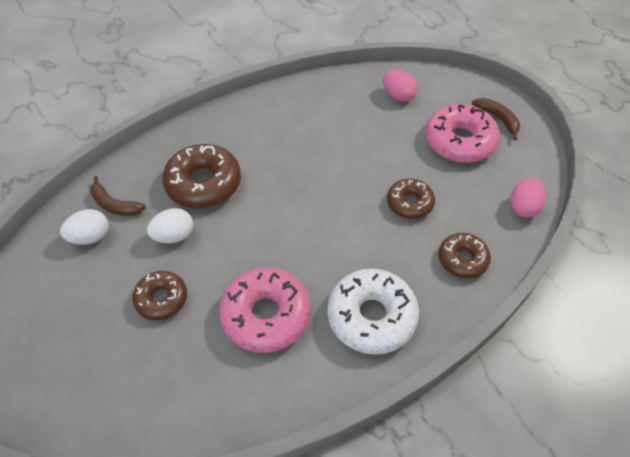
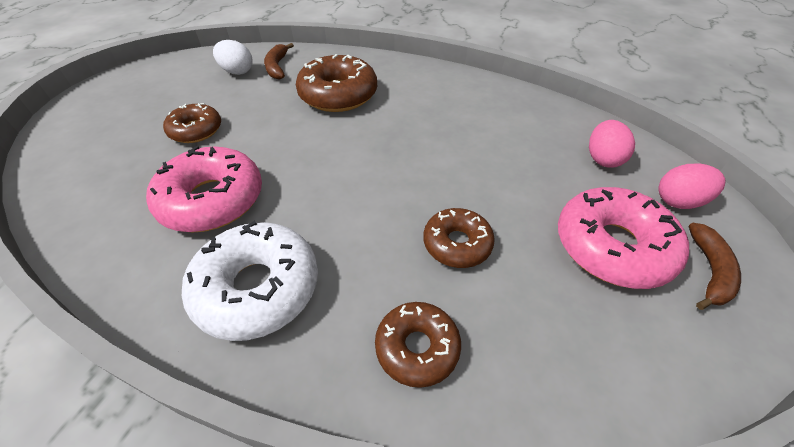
camera: 55 degrees right, 5 degrees down
white egg [147,208,194,243] -> none
pink egg [510,177,546,218] -> pink egg moved to [659,164,726,209]

